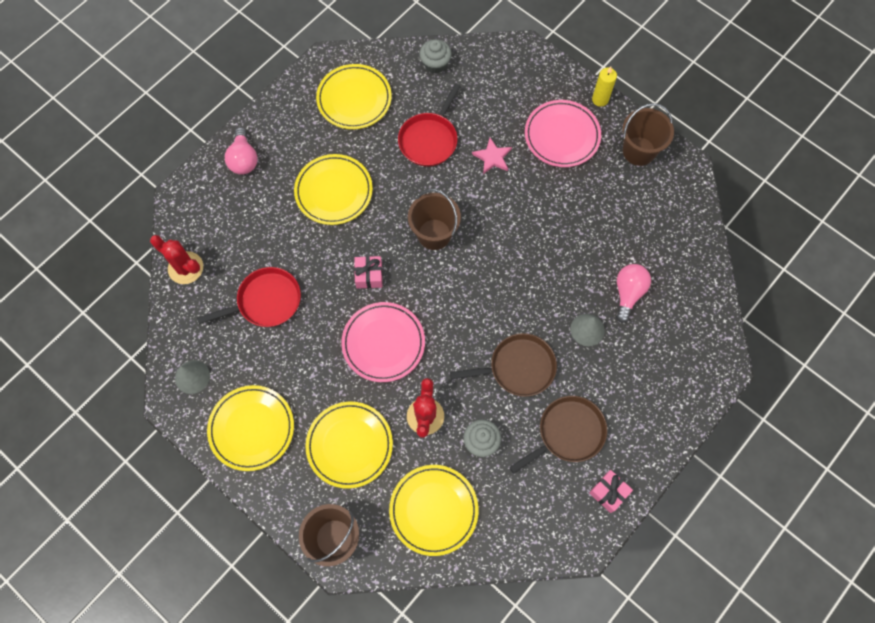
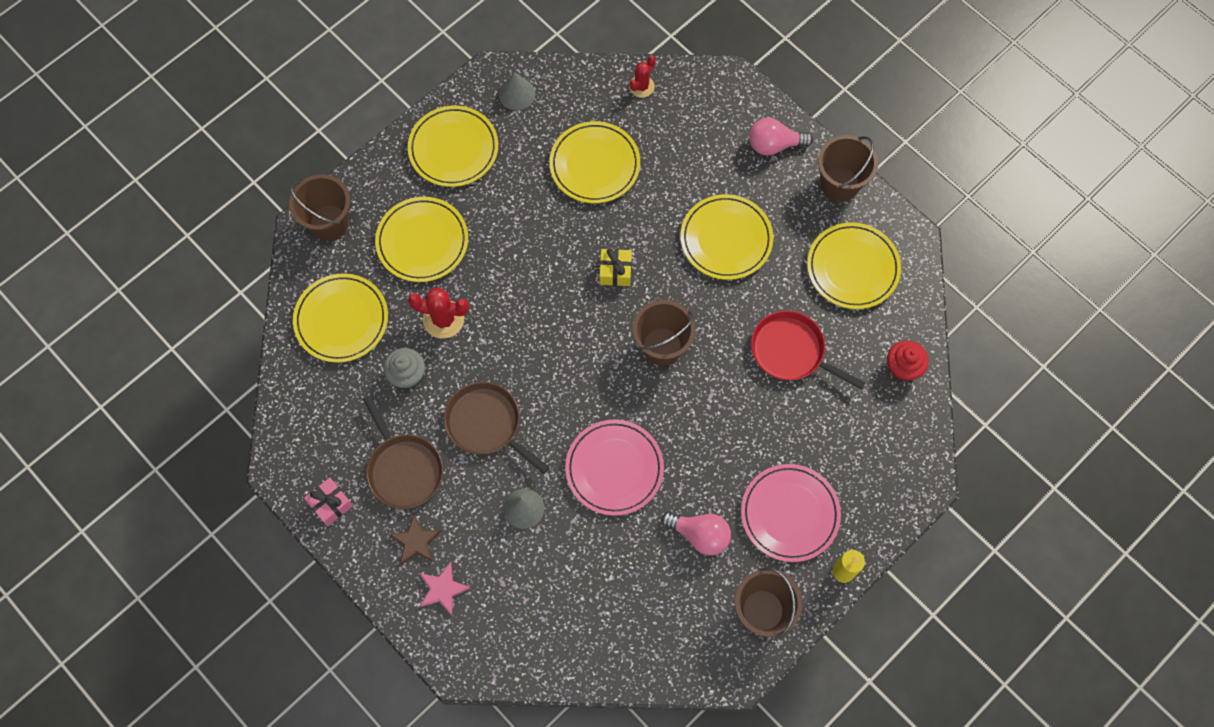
camera: 95 degrees right, 0 degrees up
red cactus [150,235,203,284] -> red cactus [629,56,656,98], size x0.65
red pan [197,267,301,327] -> yellow plate [549,121,640,203]
pink plate [341,302,425,382] -> pink plate moved to [565,419,664,516]
pink gift [354,256,383,288] -> yellow gift [600,248,632,286]
grey cupcake [419,39,452,74] -> red cupcake [887,340,929,381]
brown pan [450,333,557,397] -> brown pan turned 135 degrees clockwise [444,382,549,474]
pink star [472,138,512,174] -> pink star moved to [420,562,470,615]
pink light bulb [616,264,651,323] -> pink light bulb moved to [661,512,731,555]
none -> brown star [389,514,441,565]
none -> brown bucket [818,135,878,202]

